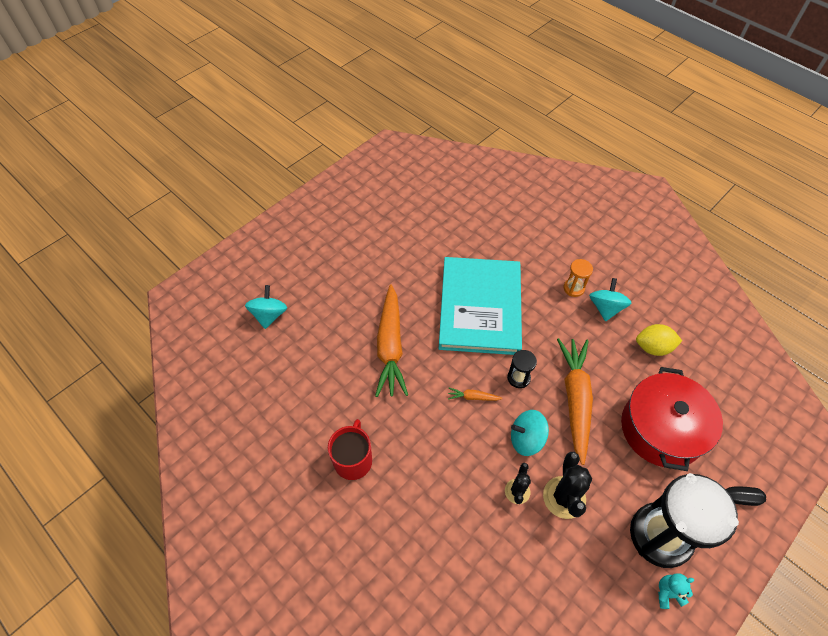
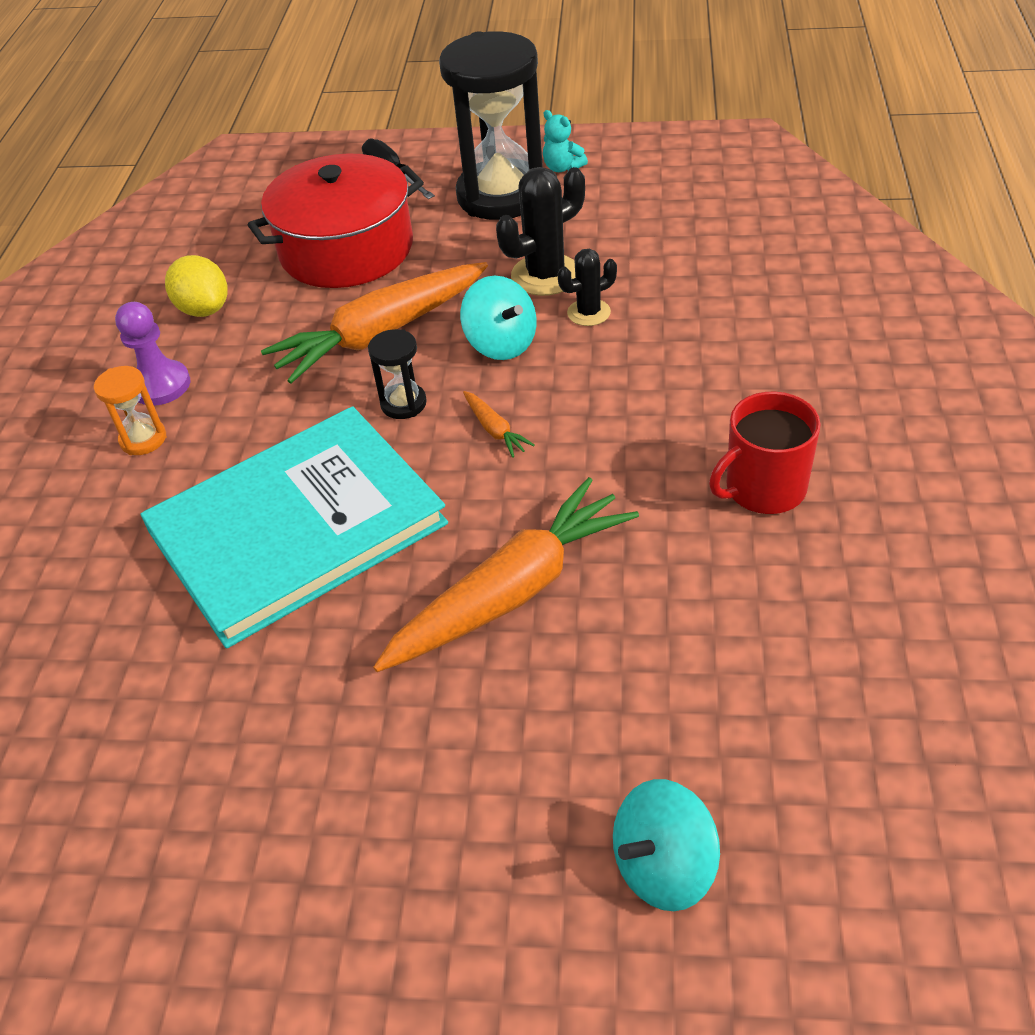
camera: 125 degrees left, 10 degrees down
turquoise spinning top [589,278,631,322] -> purple pawn [115,302,190,405]

